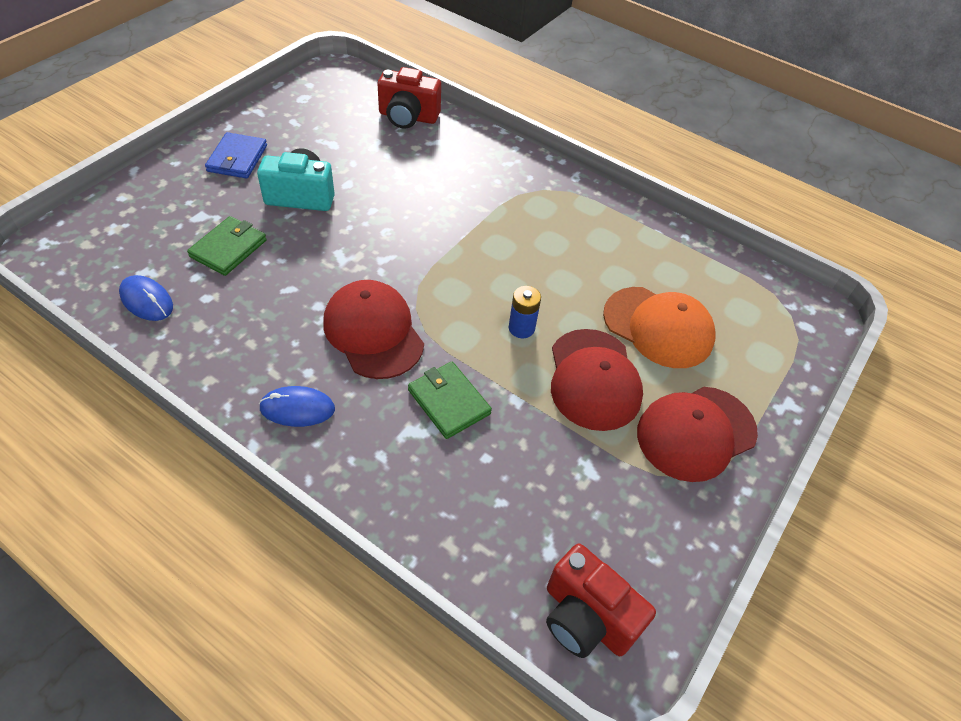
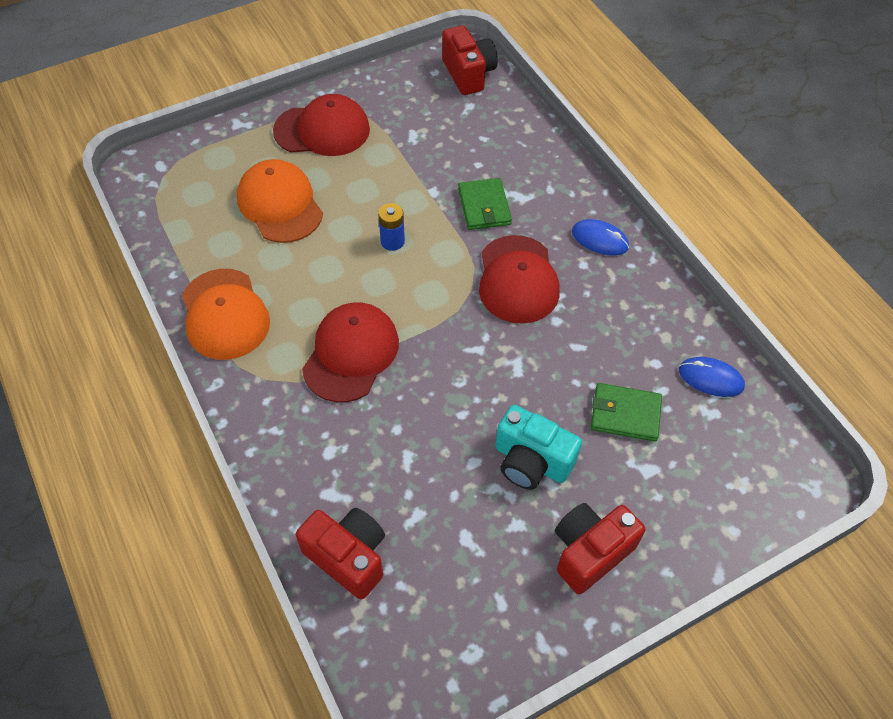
camera: 150 degrees left, 5 degrees up
blue mouse [119,275,173,321] -> blue mouse turned 45 degrees counterclockwise [679,357,745,397]
green wallet [187,216,267,276] -> green wallet turned 45 degrees clockwise [591,383,662,441]
blue wallet [205,132,267,179] -> red camera [555,503,645,594]
red cap [551,329,643,431] -> red cap moved to [302,303,399,402]
none -> orange cap [182,269,270,360]

